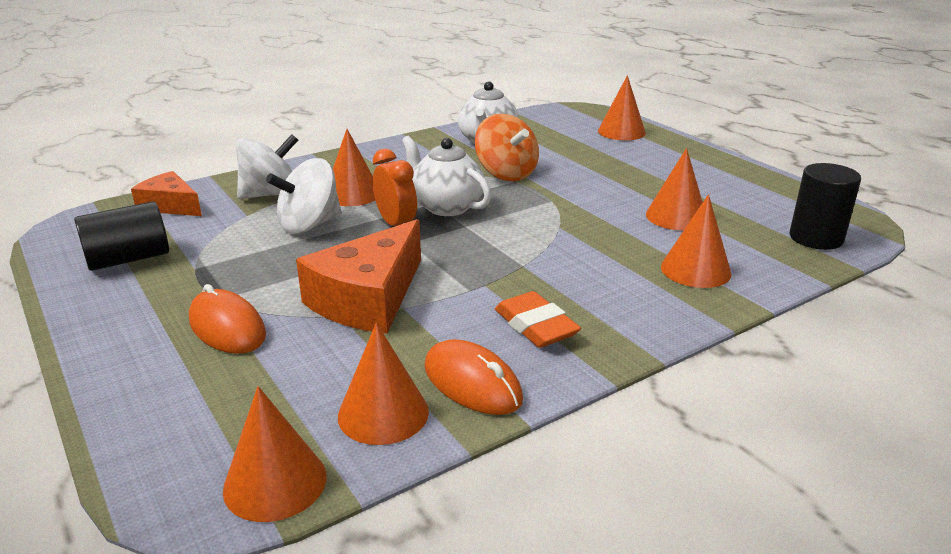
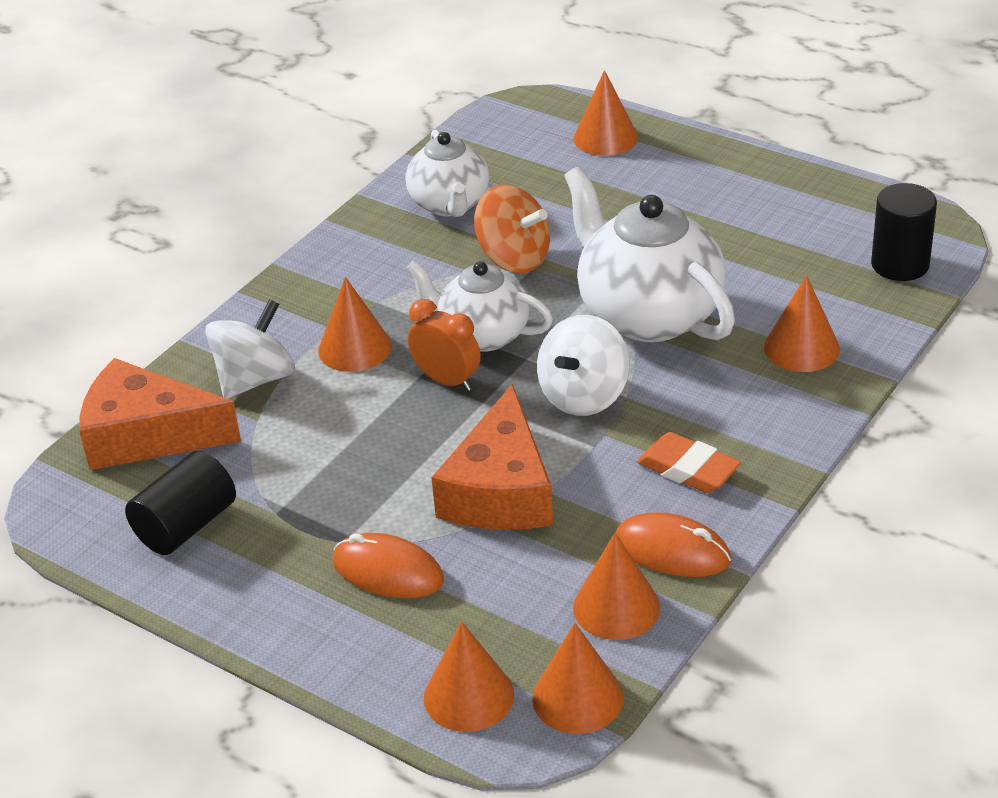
camera: 20 degrees left, 10 degrees up
orange cheese [131,171,202,216] -> orange cheese [79,358,241,470], size x1.65
white spinning top [266,158,342,234] -> white spinning top moved to [537,315,629,416]
orange cone [646,148,703,231] -> orange cone moved to [424,621,514,732]
none -> white teapot [564,167,735,342]

